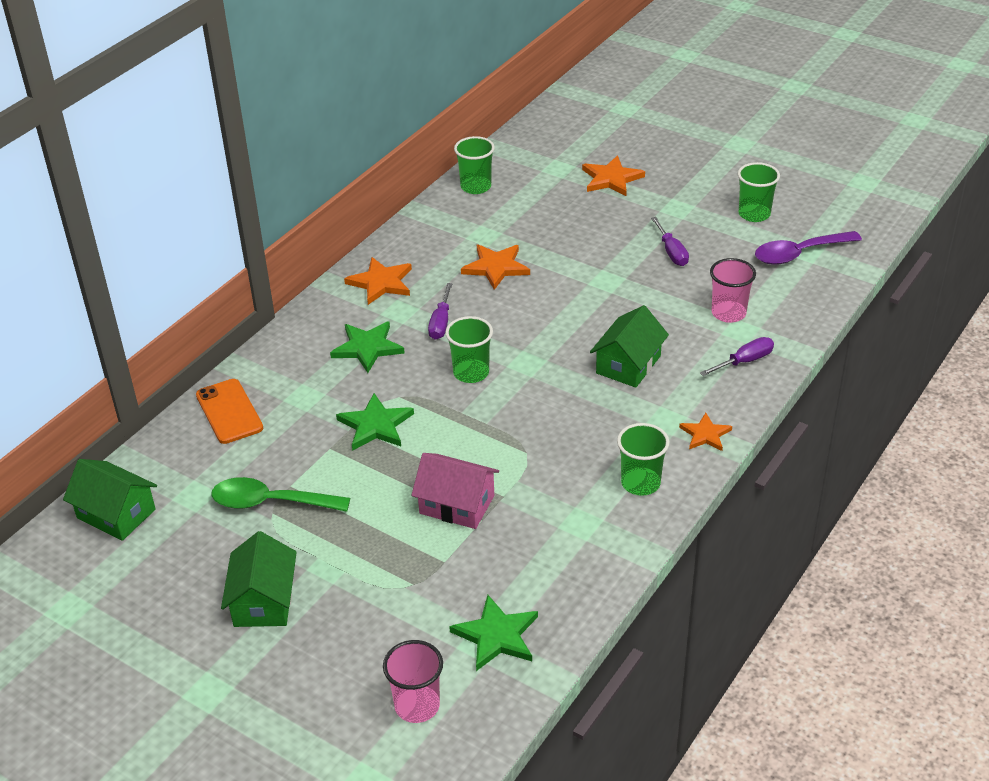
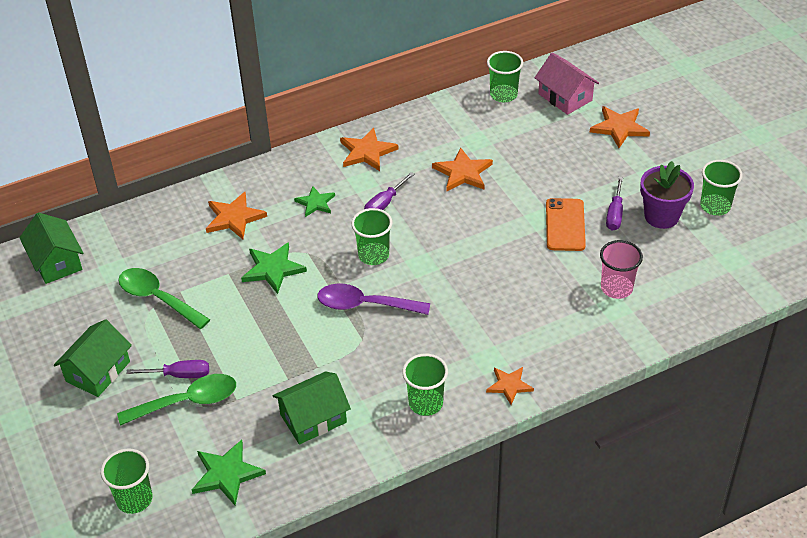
camera: 30 degrees right, 5 degrees up
orange phone [196,379,263,444] -> orange phone moved to [546,198,586,251]
green star [330,321,405,373] -> green star [294,186,335,217], size x0.66
pink cup [383,640,443,723] -> green cup [101,448,153,514]
pink house [411,453,499,529] -> pink house moved to [535,53,599,115]
green house [590,305,669,388] -> green house moved to [273,372,351,444]
purple screwdriver [700,337,774,376] -> purple screwdriver moved to [126,360,209,378]
purple spoon [755,231,862,265] -> purple spoon moved to [317,284,430,315]
none -> green spoon [117,374,236,426]
none -> orange star [206,192,267,239]
none -> purple flower pot [640,161,694,229]

